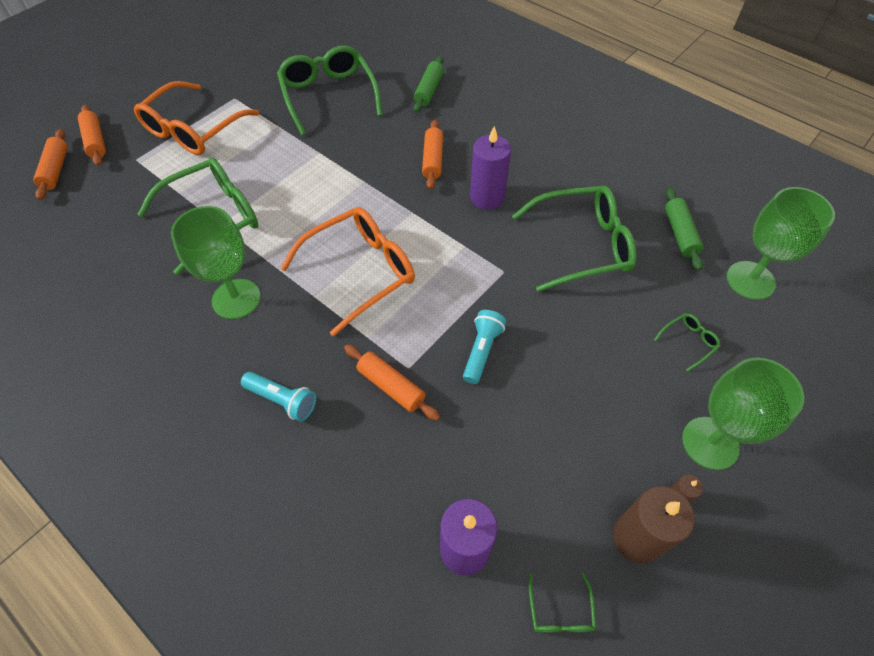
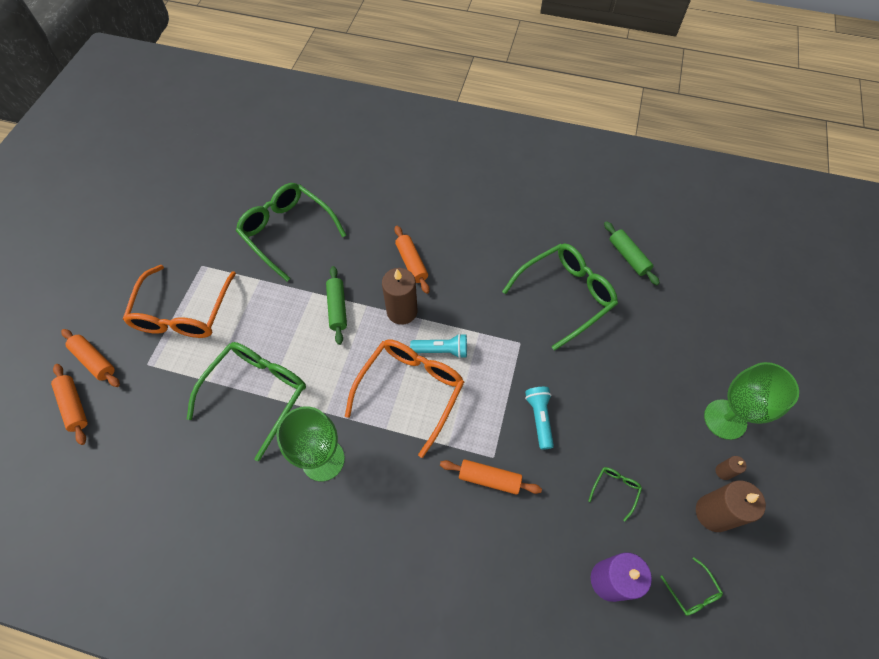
camera: 25 degrees left, 5 degrees up
turquoise flashlight [241,372,316,422] -> turquoise flashlight moved to [410,334,467,359]
green rolling pin [414,56,444,113] -> green rolling pin moved to [326,266,347,345]
purple candle [470,126,511,210] -> none
green glasses [654,313,721,372] -> green glasses moved to [588,467,642,521]
green goblet [727,187,835,300] -> none
none -> brown candle [382,268,417,325]

